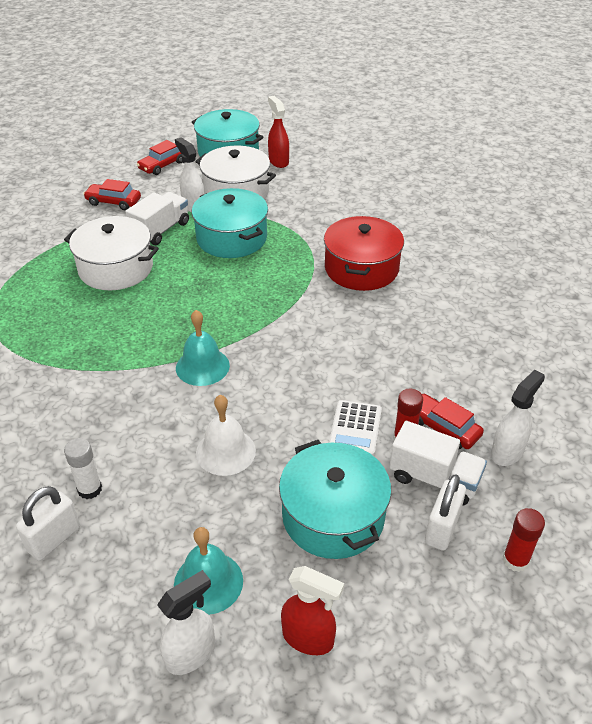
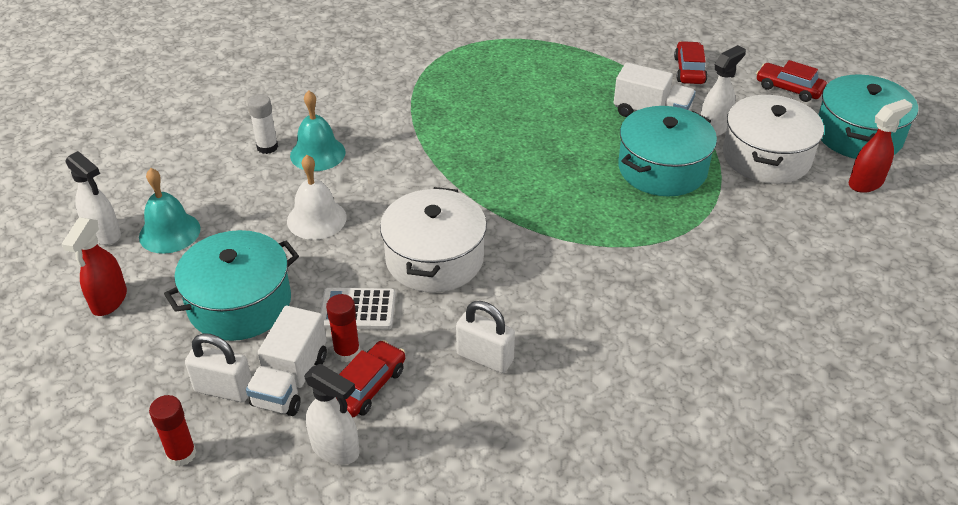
camera: 80 degrees right, 0 degrees up
white padlock [16,486,80,561] -> white padlock moved to [456,301,515,373]
white pot [64,216,159,290] -> white pot moved to [380,187,487,293]
turquoise bell [176,310,230,386] -> turquoise bell moved to [290,91,346,171]
red pot [324,216,404,291] -> none

